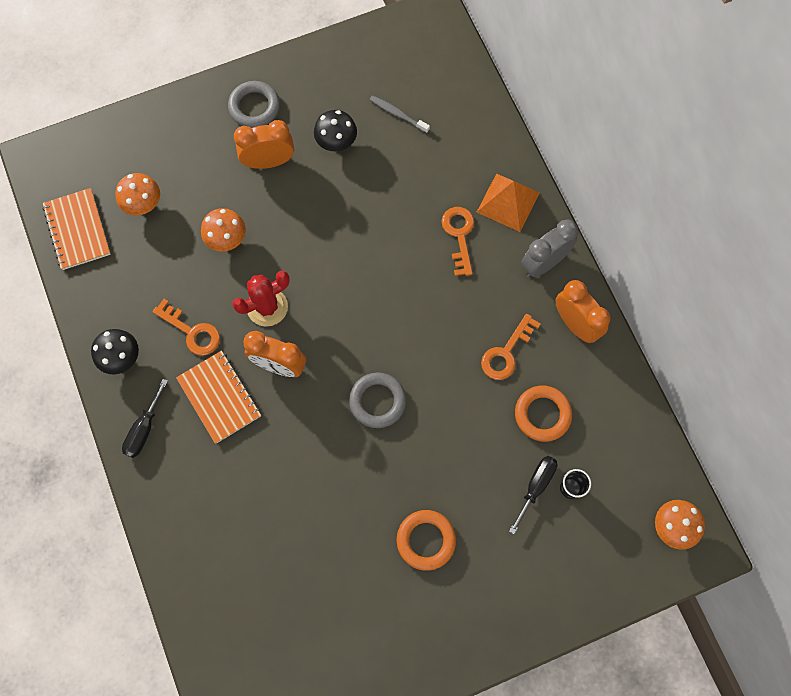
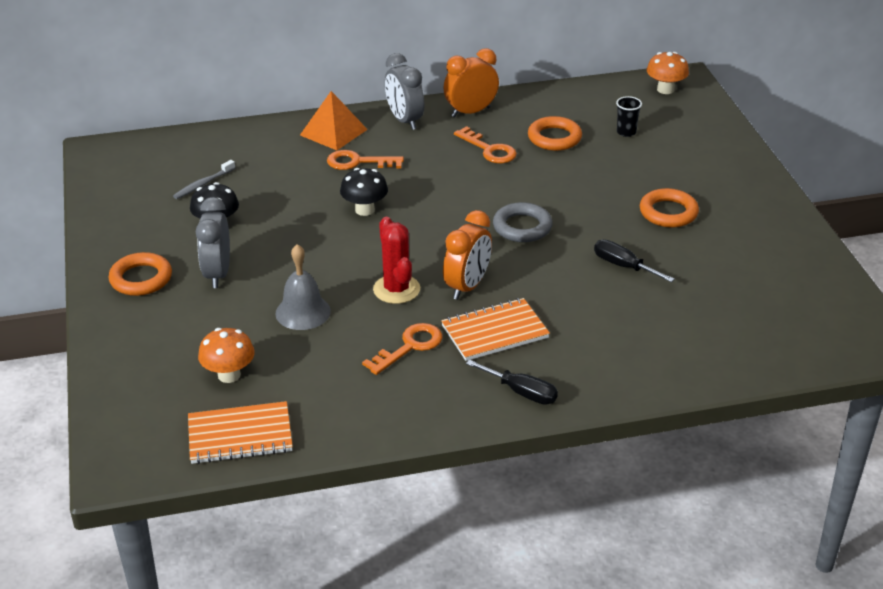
camera: 80 degrees left, 35 degrees down
black mushroom [91,329,139,374] -> black mushroom moved to [340,168,388,216]
orange mushroom [201,208,246,252] -> grey bell [275,244,331,330]
grey ring [228,81,280,128] -> orange ring [109,252,172,296]
orange clock [234,120,294,169] -> grey clock [196,197,230,288]
black screwdriver [509,456,557,534] -> black screwdriver moved to [594,240,675,282]

